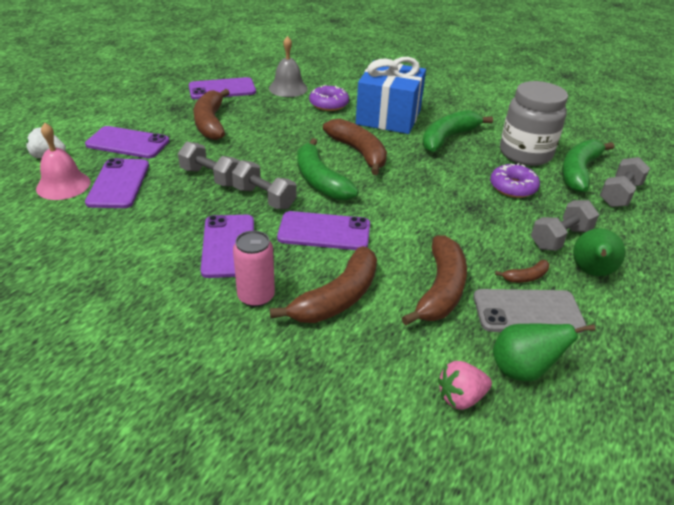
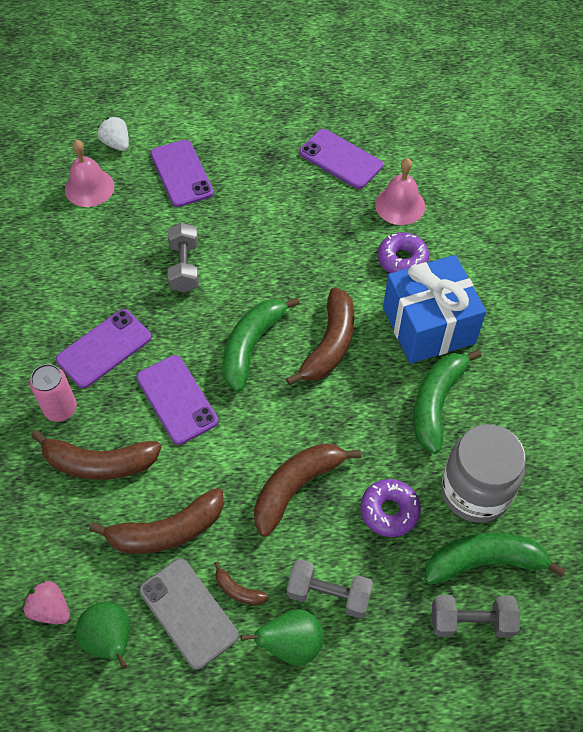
camera: 55 degrees right, 20 degrees up
purple phone [85,158,149,208] -> none
brown banana [193,89,230,140] -> brown banana moved to [254,443,361,537]
grey dumbbell [232,160,297,209] -> none
grey bell [269,36,308,97] -> pink bell [375,158,425,225]
green banana [422,110,493,153] -> green banana turned 75 degrees counterclockwise [414,349,482,454]

